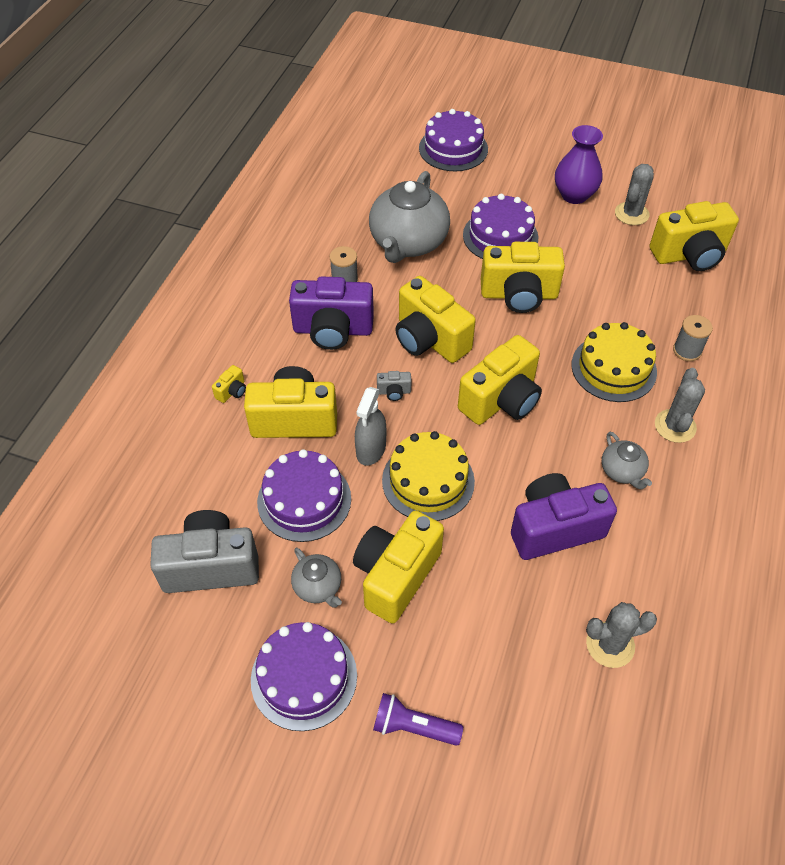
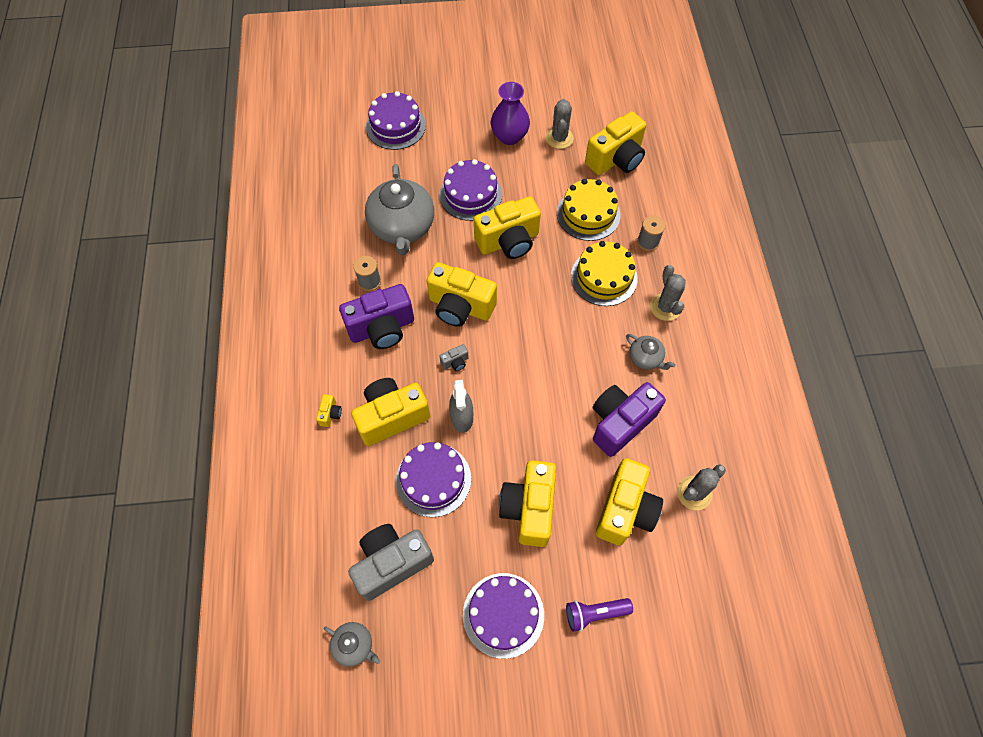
camera: 25 degrees left, 10 degrees up
grey teapot [291,548,342,608] -> grey teapot moved to [324,622,381,667]
yellow cake [382,431,475,521] -> yellow cake moved to [557,179,620,241]
yellow camera [458,335,542,425] -> yellow camera moved to [596,458,663,545]

